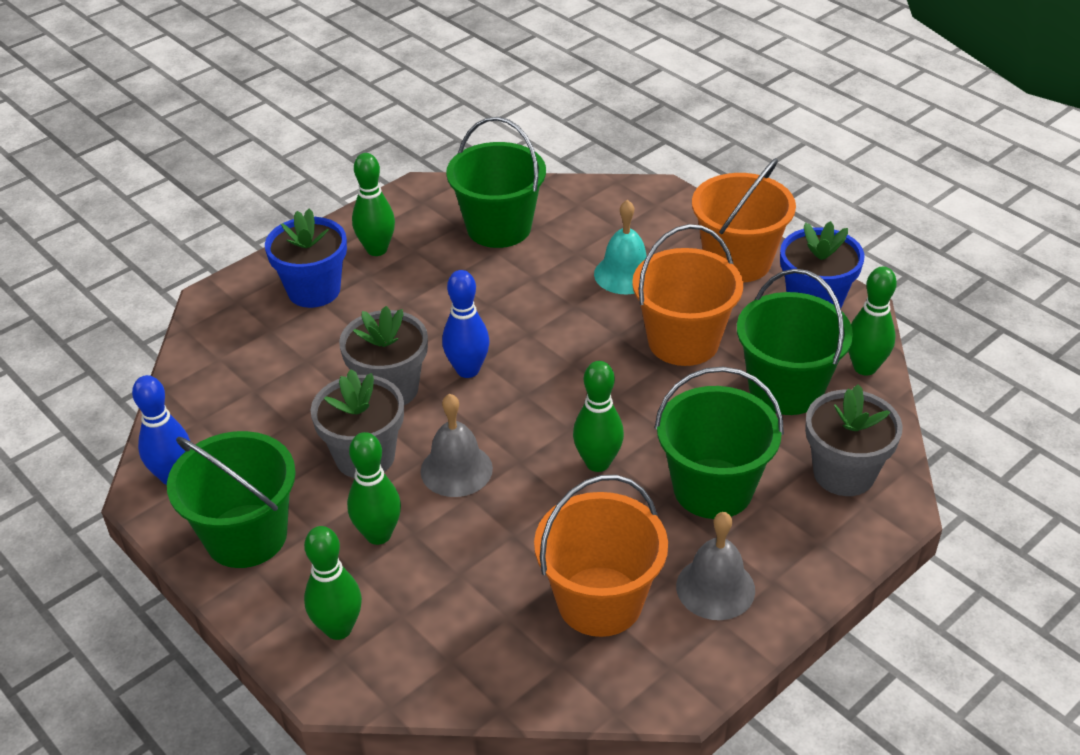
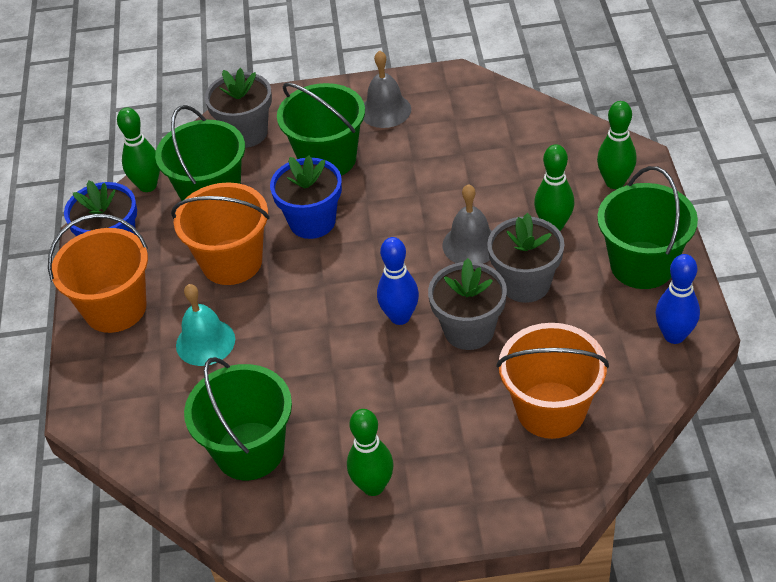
camera: 140 degrees left, 5 degrees up
blue flower pot [265,208,347,308] -> blue flower pot moved to [270,156,342,239]
orange bucket [534,475,668,637] -> orange bucket moved to [496,323,609,439]
green bowling pin [573,361,624,472] -> none

